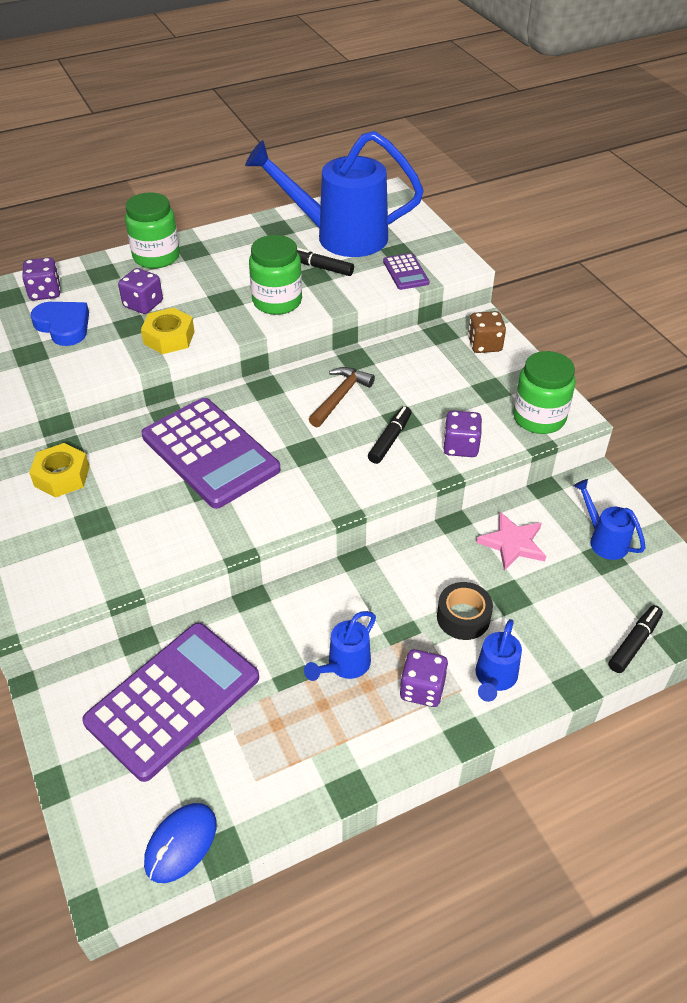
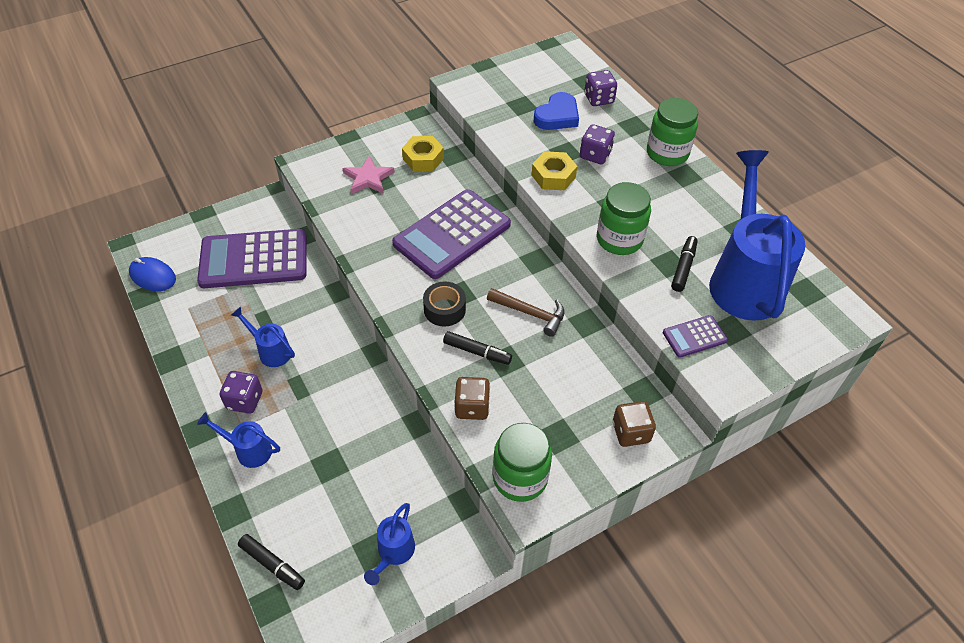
camera: 85 degrees right, 5 degrees up
purple calculator [82,623,259,782] -> purple calculator turned 135 degrees clockwise [197,229,307,288]
black tape [437,582,493,640] -> black tape moved to [423,282,466,326]
purple dice [443,411,482,457] -> brown dice [454,377,490,420]
pink star [476,512,546,571] -> pink star moved to [342,156,395,194]
blue watering can [574,479,646,560] -> blue watering can turned 150 degrees clockwise [364,503,415,585]

